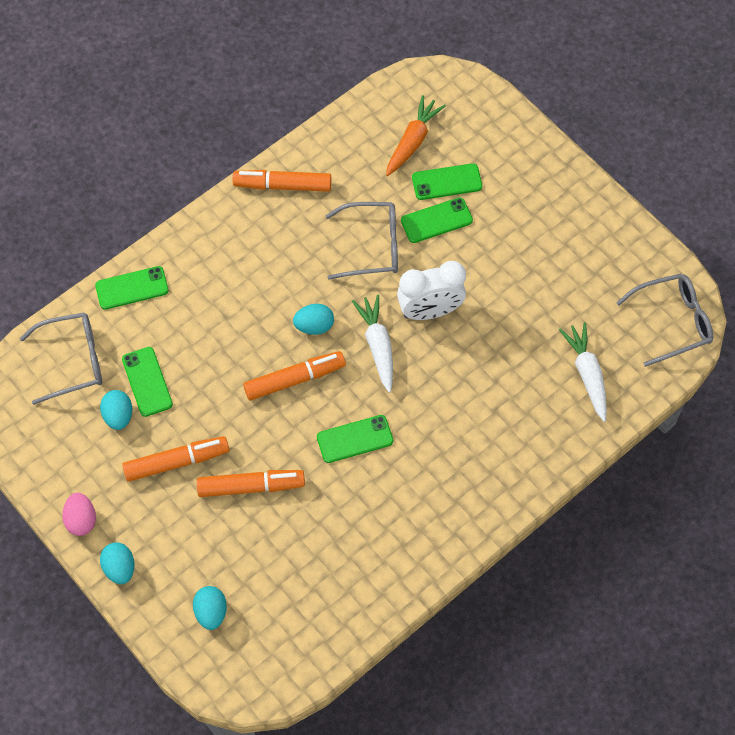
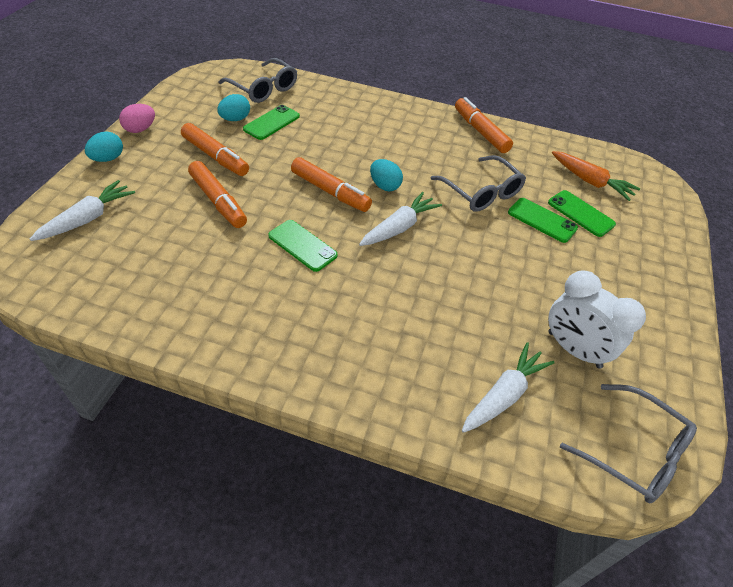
camera: 55 degrees right, 15 degrees down
green phone [95,266,169,310] -> none
turquoise egg [193,586,227,630] -> white carrot [30,180,135,241]
orange carrot [386,95,446,176] -> orange carrot turned 45 degrees clockwise [552,151,640,201]
white clock [397,261,466,320] -> white clock moved to [548,270,646,369]

